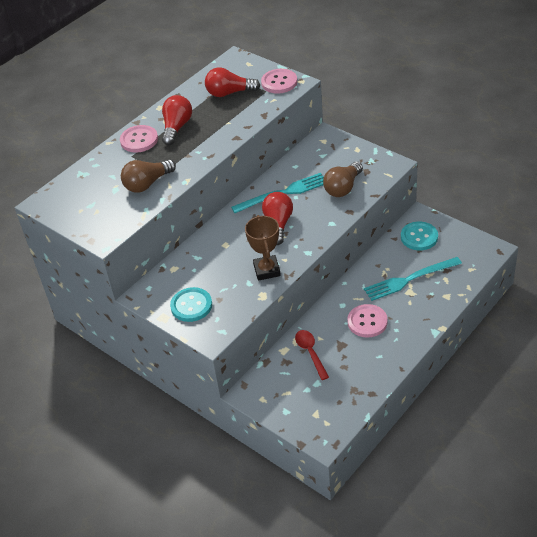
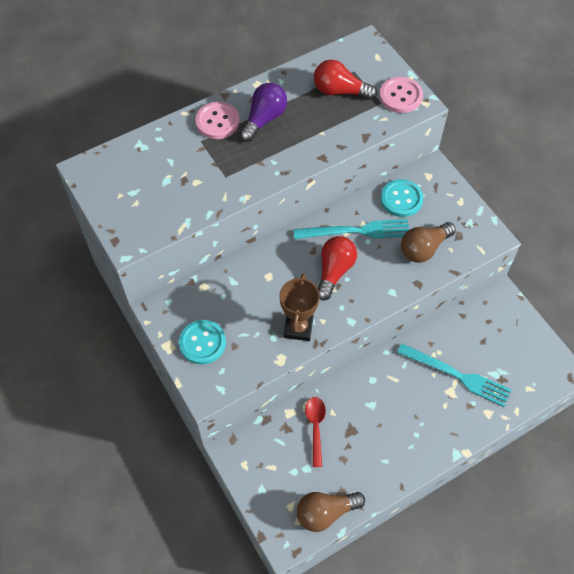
camera: 15 degrees right, 15 degrees up
brown light bulb [121,159,176,193] -> brown light bulb moved to [297,492,365,532]
red light bulb [162,95,192,145] -> purple light bulb [239,83,287,142]
pink button [347,304,388,338] -> none
turquoise fork [364,257,462,301] -> turquoise fork turned 150 degrees counterclockwise [397,344,511,407]
turquoise button [401,222,438,250] -> turquoise button moved to [381,179,424,217]

